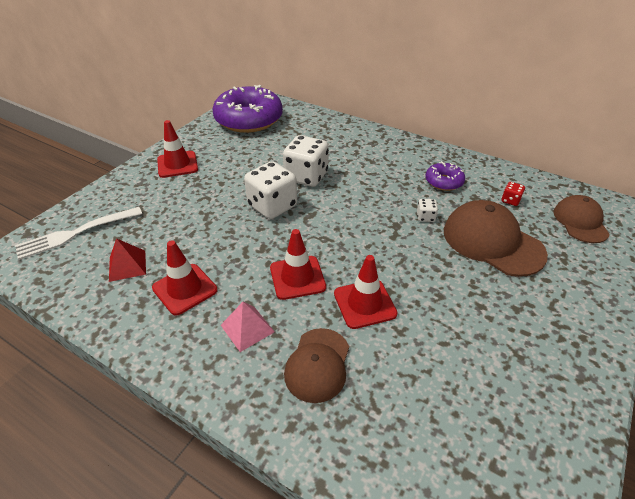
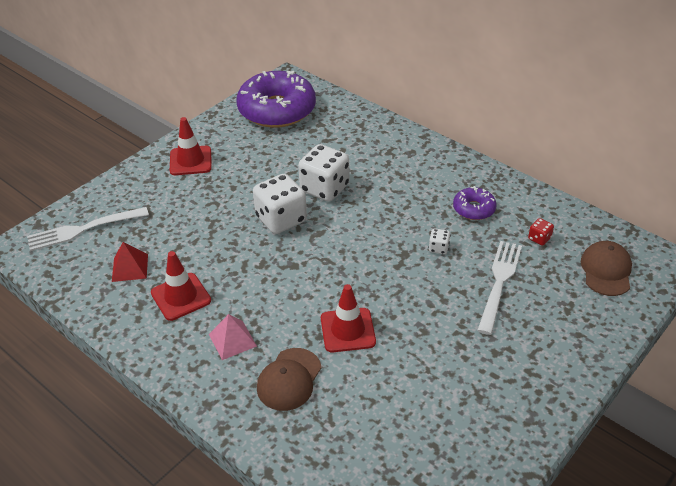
camera: 10 degrees right, 0 degrees up
red traffic cone [270,229,326,300] -> none
brown cap [444,200,548,277] -> white fork [477,241,522,335]

